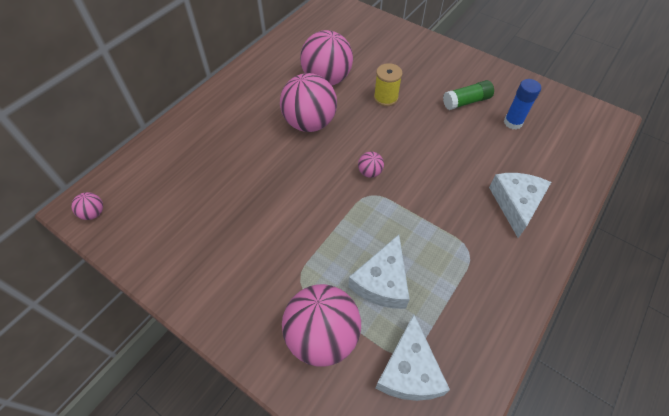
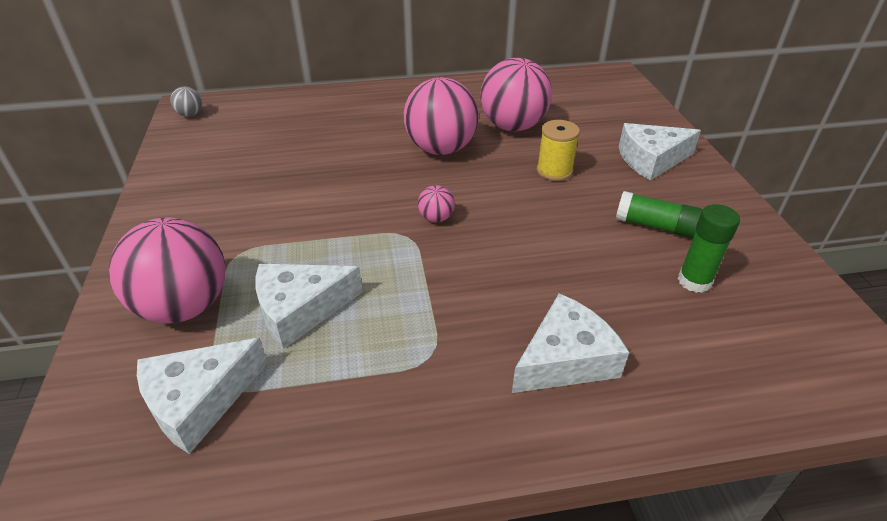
camera: 45 degrees right, 15 degrees down
pink ball [71,192,103,220] -> grey ball [170,87,202,117]
blue glue stick [504,79,541,130] -> green glue stick [678,204,740,293]
none -> white cheese [619,123,701,180]

